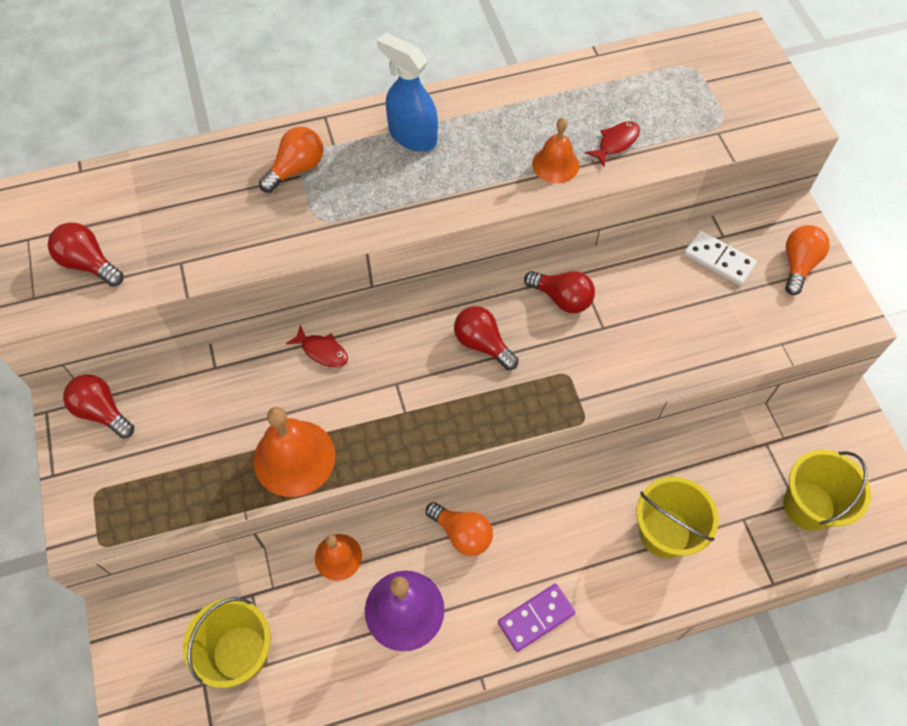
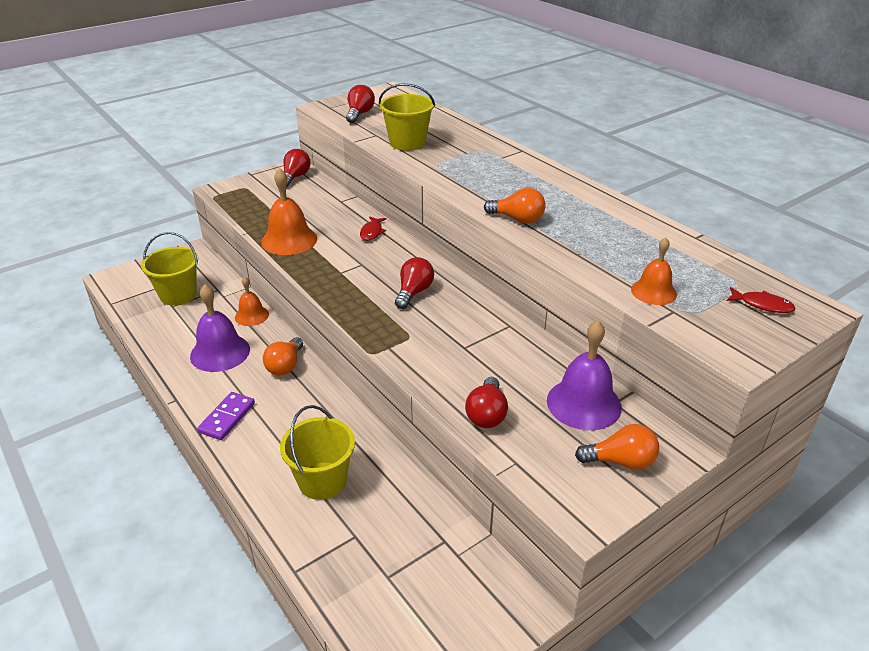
camera: 70 degrees right, 25 degrees down
orange light bulb [259,127,323,193] -> orange light bulb moved to [484,188,546,224]
blue spray bottle [377,33,438,152] -> none
purple domino [498,584,575,652] -> purple domino turned 75 degrees clockwise [197,392,255,440]
red light bulb [524,271,595,313] -> red light bulb moved to [465,377,508,428]
orange bell [532,118,579,183] -> orange bell moved to [631,237,677,305]
red fish [585,121,640,166] -> red fish moved to [727,287,796,313]
white domino [684,230,757,286] -> purple bell [547,320,622,430]
yellow bucket [783,450,871,531] -> yellow bucket moved to [379,83,435,151]

